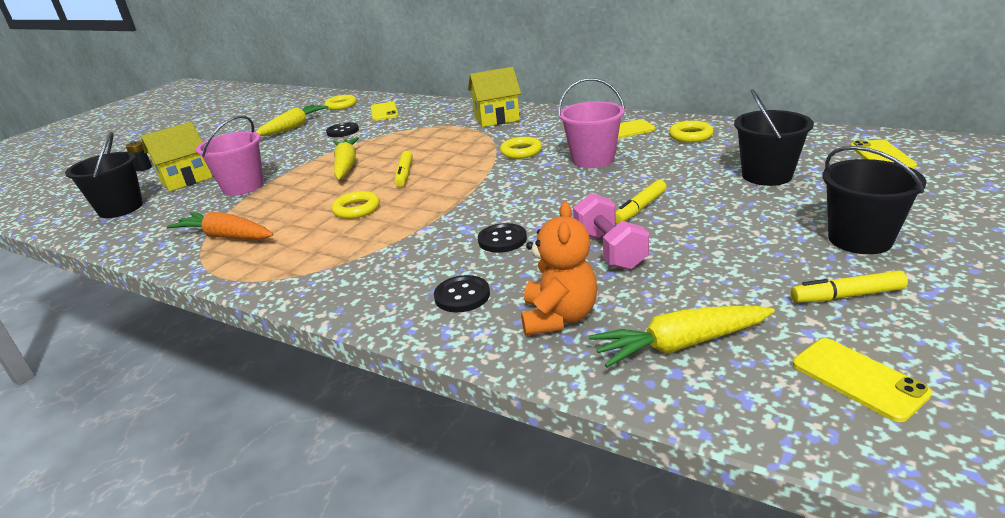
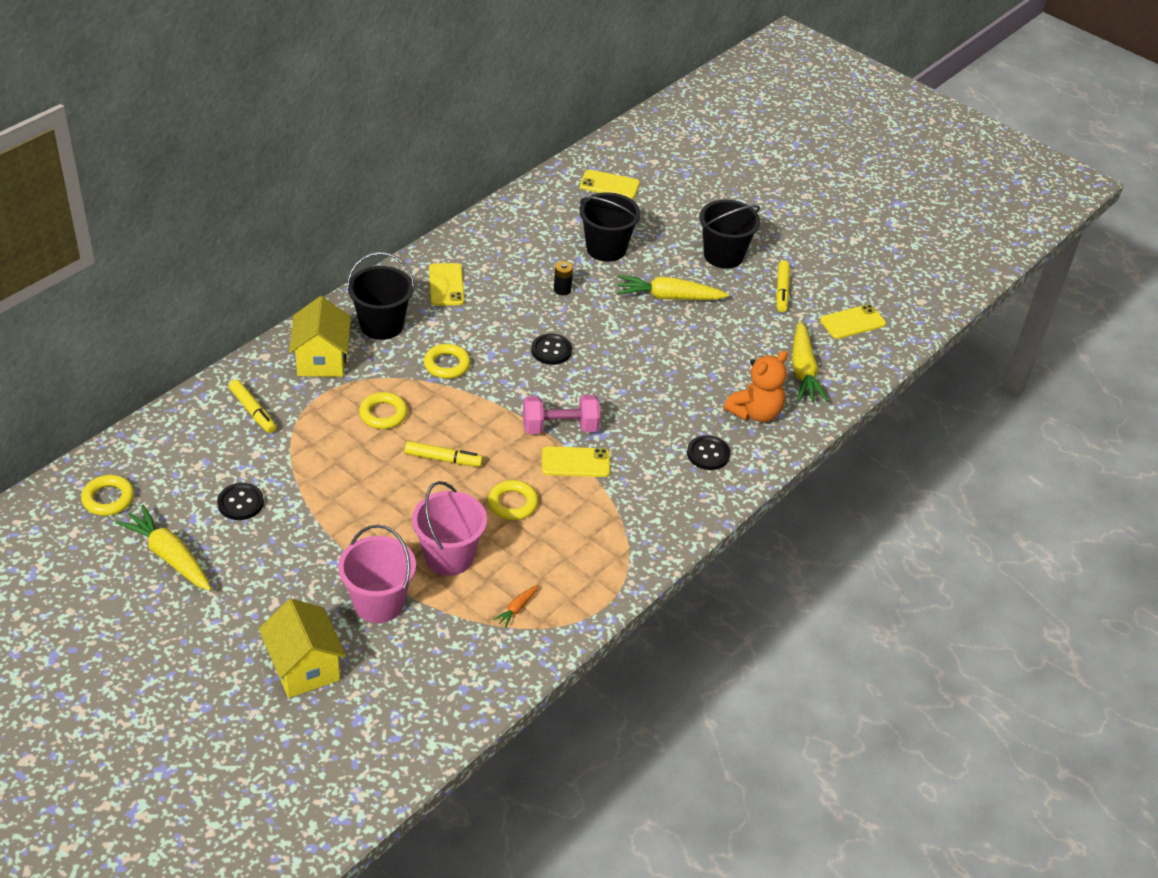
camera: 85 degrees left, 15 degrees up
black bucket [65,132,143,218] -> black bucket moved to [347,252,415,340]
black battery [126,141,152,171] -> black battery moved to [554,261,573,295]
orange carrot [167,212,274,239] -> orange carrot [493,585,539,628], size x0.47
yellow carrot [333,137,359,179] -> yellow carrot moved to [617,275,729,300]
yellow phone [371,102,399,121] -> yellow phone moved to [542,446,610,477]
black button [478,223,527,253] -> black button moved to [531,333,572,365]
orange teddy bear [521,202,598,336] -> orange teddy bear turned 120 degrees clockwise [724,350,788,422]
pink bucket [558,78,625,168] -> pink bucket moved to [412,481,487,576]
pink dumbbell [573,193,649,270] -> pink dumbbell moved to [523,395,600,434]
yellow marker [615,180,667,224] -> yellow marker moved to [229,379,277,433]
yellow ring [669,121,714,143] -> yellow ring moved to [359,392,408,429]

